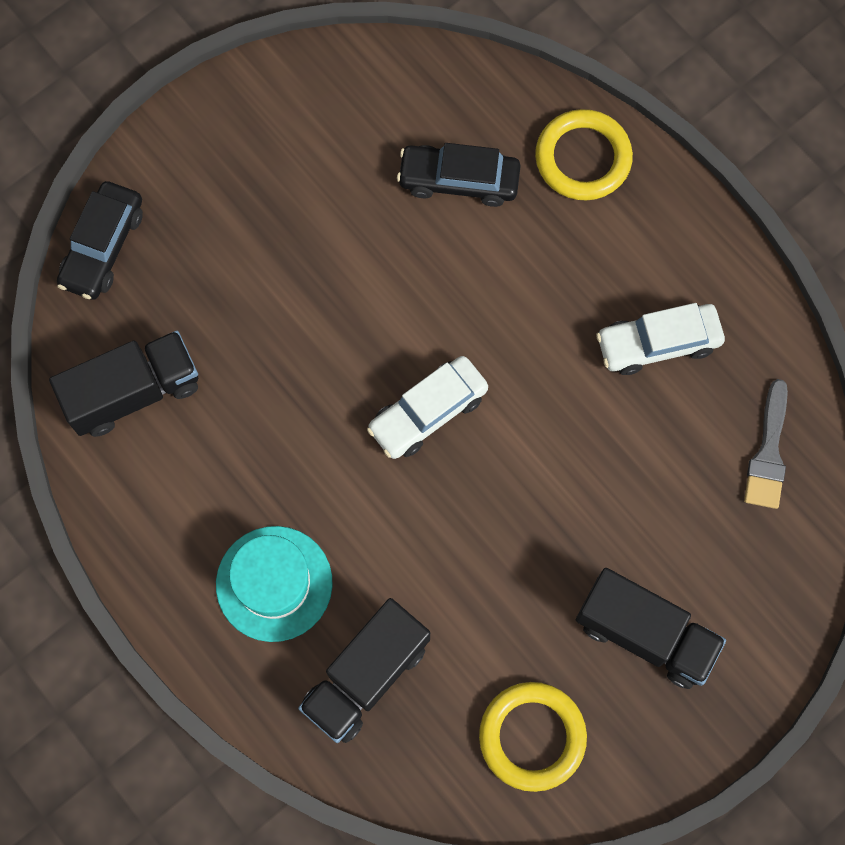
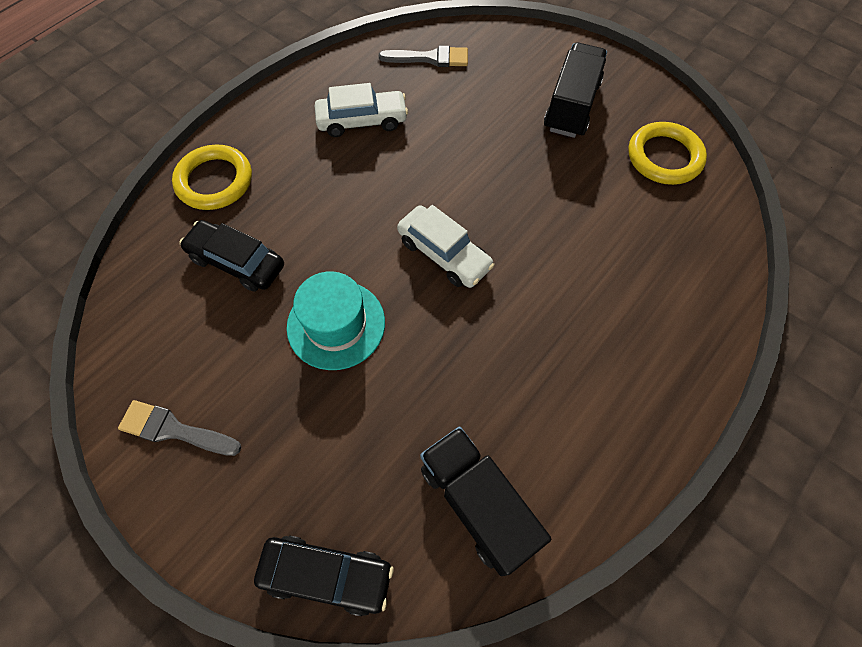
camera: 100 degrees left, 10 degrees down
turquoise hat [216,526,333,642] -> turquoise hat moved to [287,271,385,370]
black truck [298,598,430,743] -> none
black car [397,143,521,207] -> black car turned 120 degrees clockwise [179,220,284,292]
white car [596,303,725,375] -> white car turned 75 degrees counterclockwise [314,83,408,137]
none -> grey brush [118,400,241,456]

